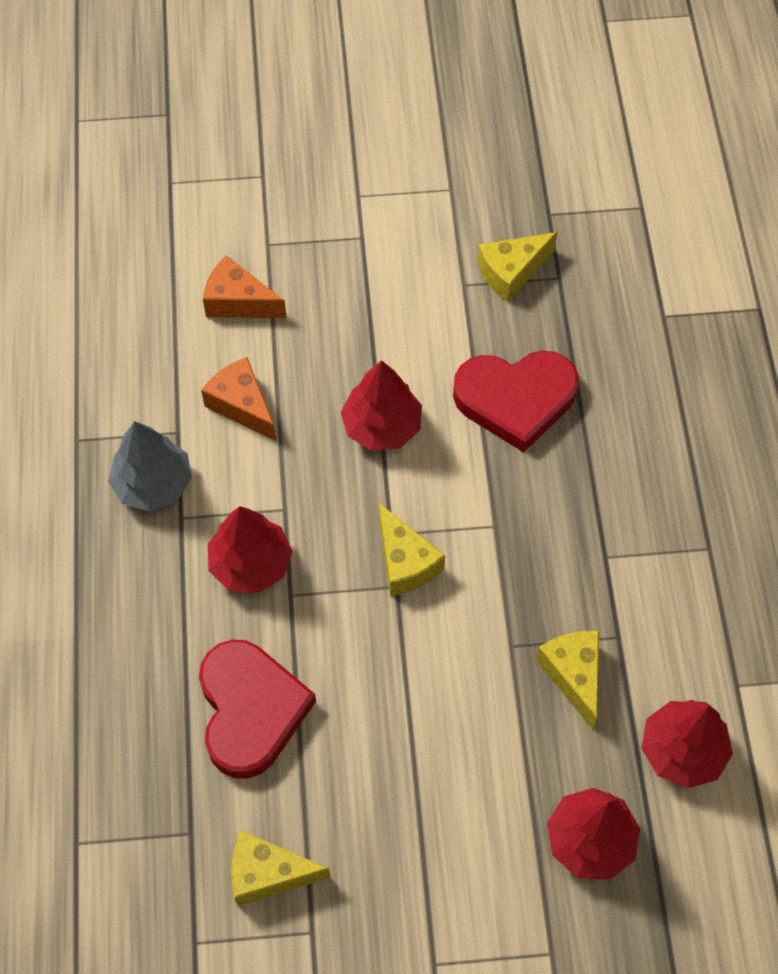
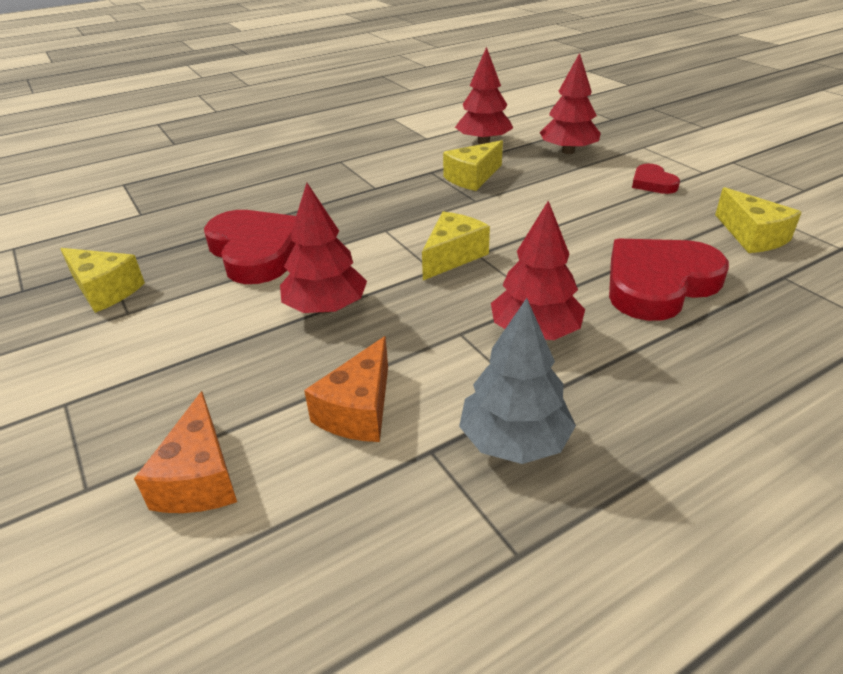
camera: 115 degrees left, 25 degrees down
none -> red heart [632,164,680,194]

